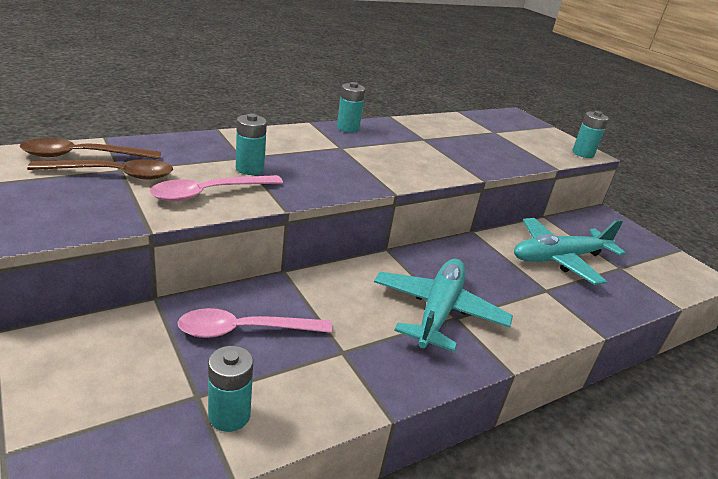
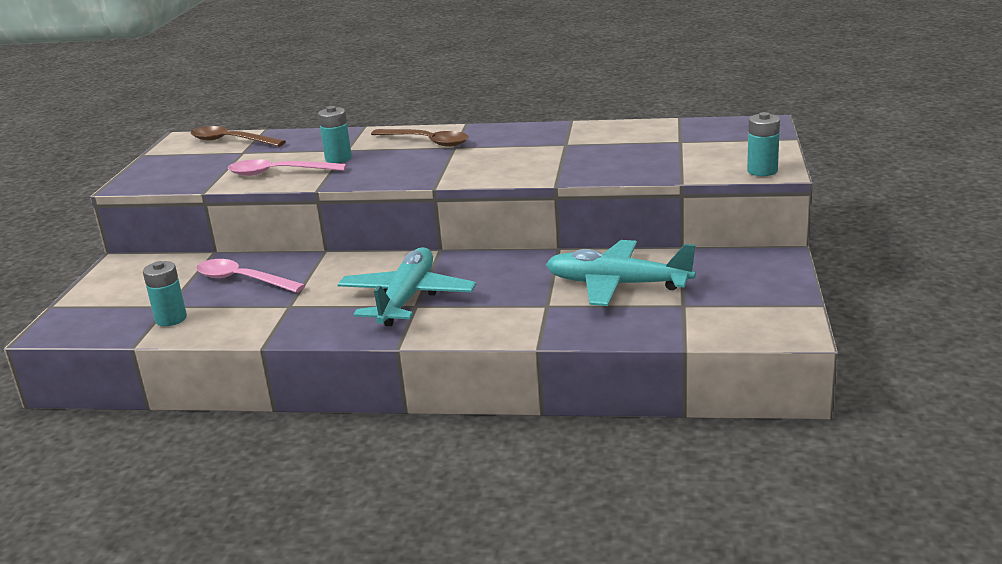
camera: 45 degrees right, 5 degrees down
brown spoon [27,159,173,180] -> brown spoon moved to [371,129,469,147]
turquoise battery [337,82,365,133] -> none
turquoise plane [374,259,513,352] -> turquoise plane turned 45 degrees counterclockwise [338,247,476,326]

